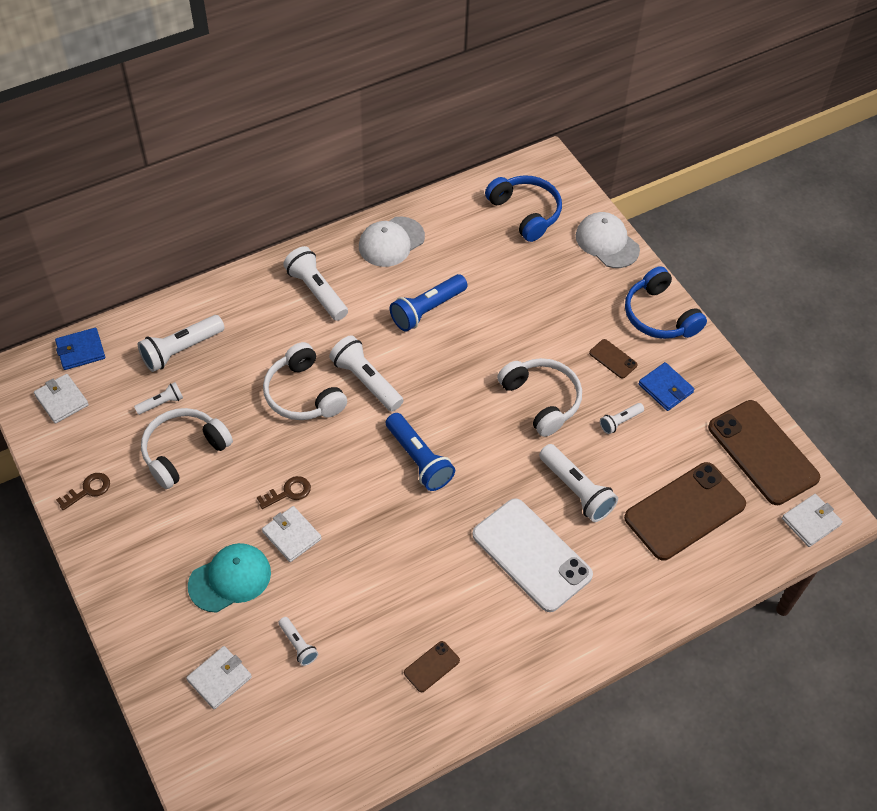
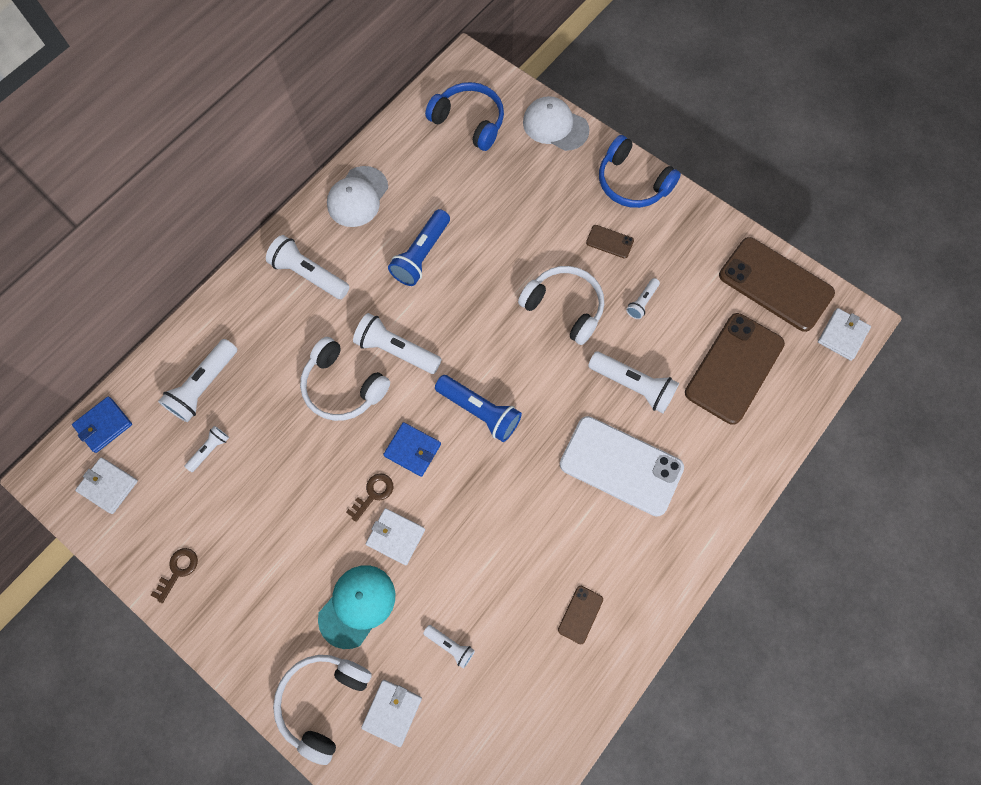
camera: 20 degrees left, 15 degrees up
white headphones [141,408,233,489] -> white headphones moved to [273,655,372,765]
blue wallet [638,362,694,411] -> blue wallet moved to [383,422,441,477]

